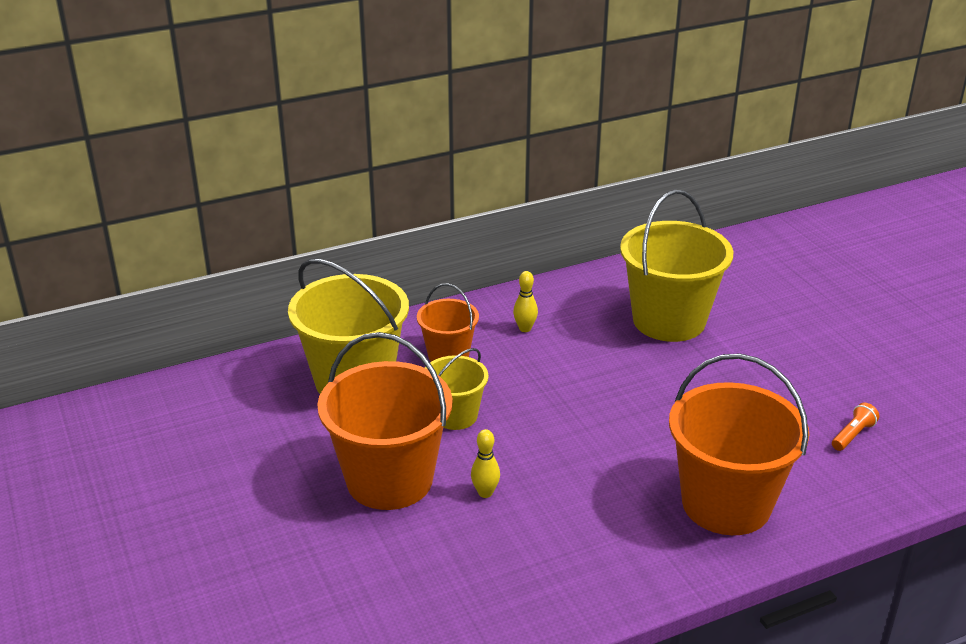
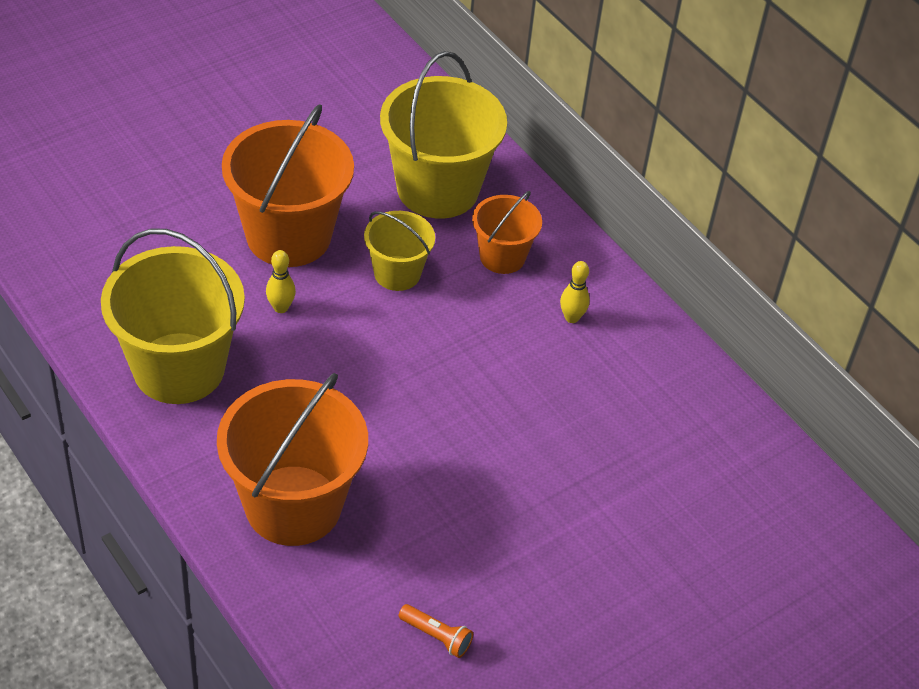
camera: 75 degrees right, 15 degrees up
yellow bucket [620,190,733,342] -> yellow bucket moved to [101,229,245,404]

